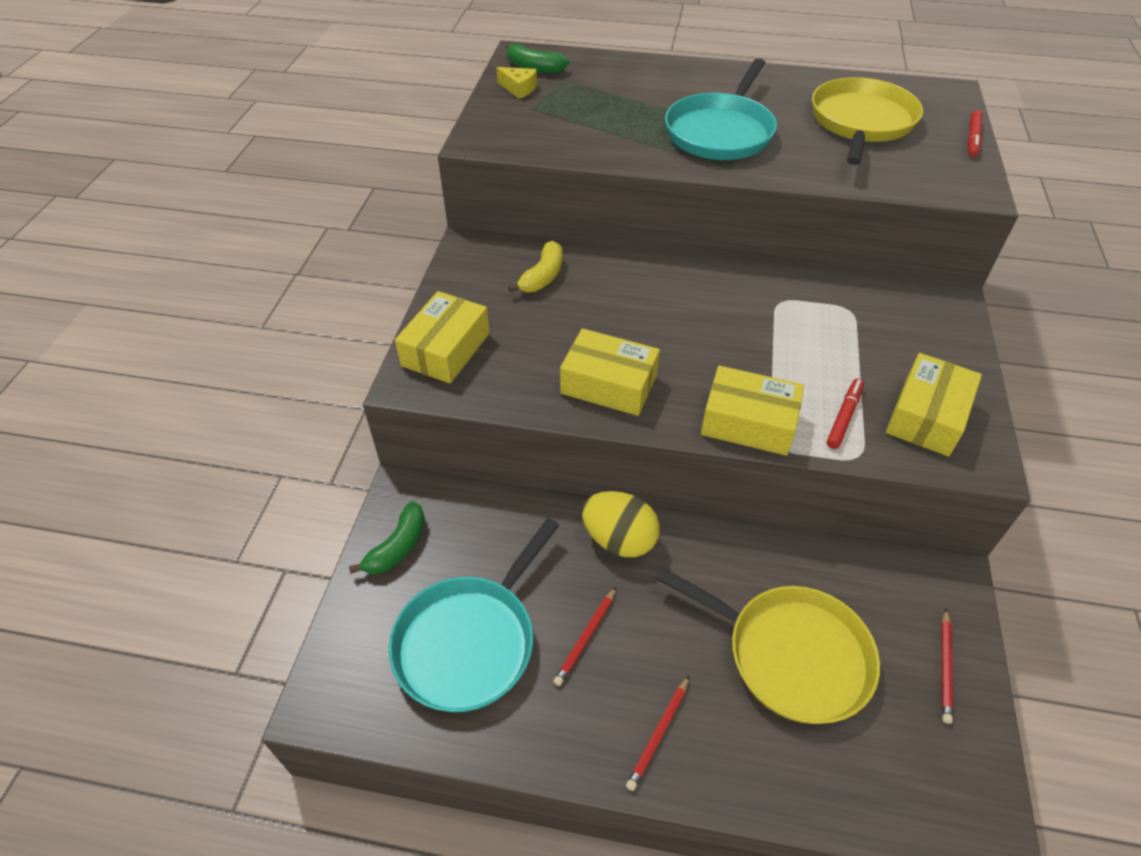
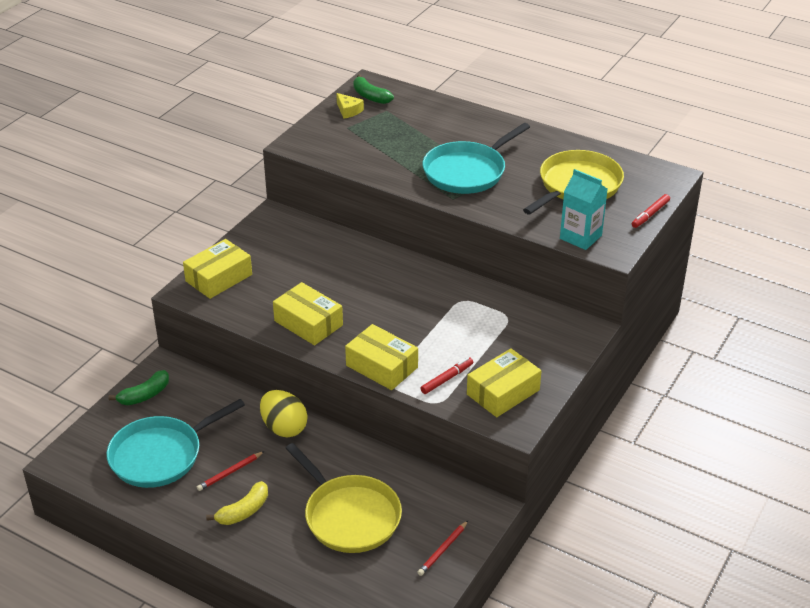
camera: 20 degrees right, 10 degrees down
yellow banana [508,241,563,292] -> yellow banana moved to [206,481,268,525]
red pencil [626,676,689,791] -> none
none -> turquoise carton [560,169,608,250]

